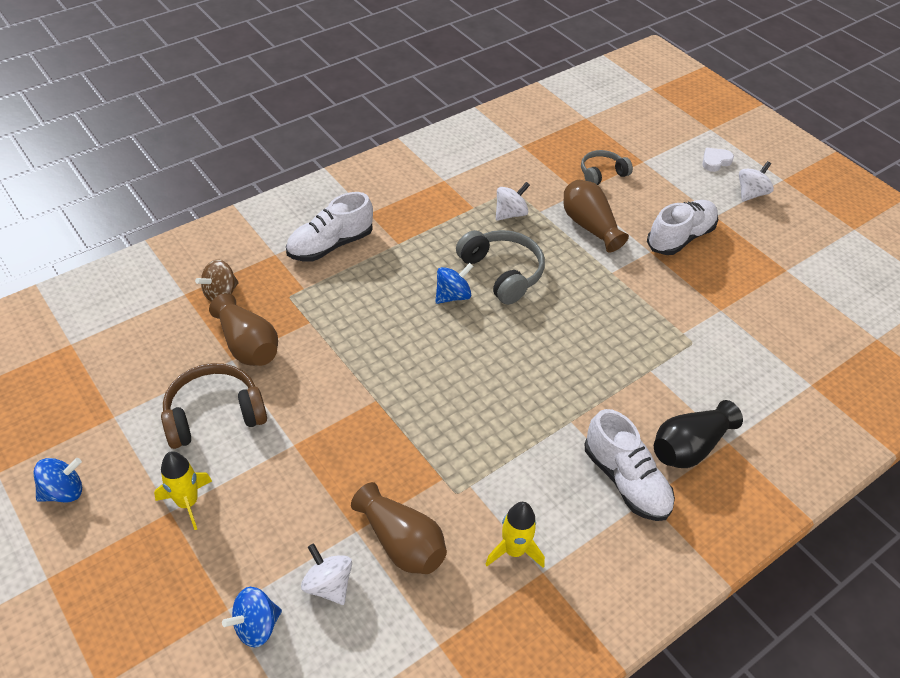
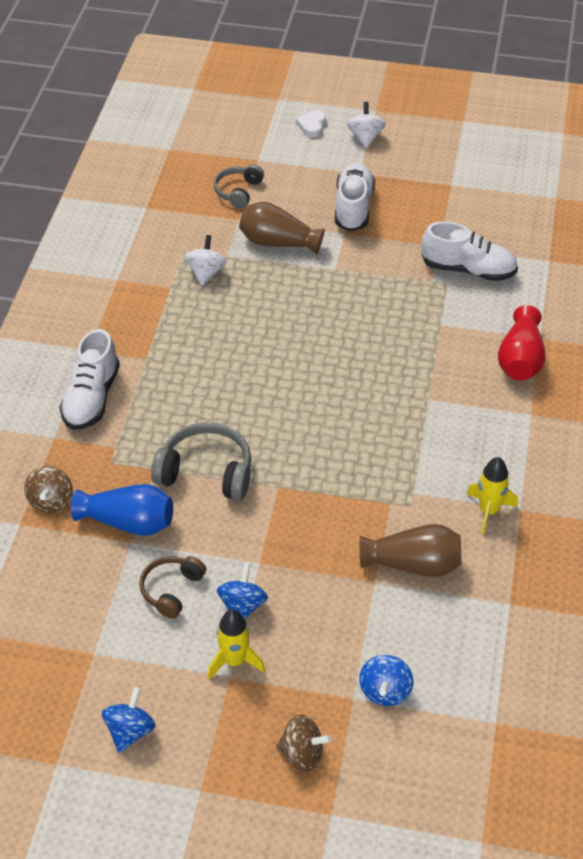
camera: 40 degrees left, 0 degrees up
brown headphones [161,363,267,449] -> brown headphones [139,556,206,619], size x0.63
brown vase [209,293,278,366] -> blue vase [71,484,173,536]
white spinning top [301,543,352,605] -> none
blue spinning top [435,263,474,304] -> blue spinning top moved to [217,563,268,619]
grey headphones [456,230,545,305] -> grey headphones moved to [151,422,251,500]
white shoe [584,409,675,521] -> white shoe moved to [421,221,518,281]
black vase [654,400,743,468] -> red vase [498,305,546,381]
none -> brown spinning top [276,715,332,772]

